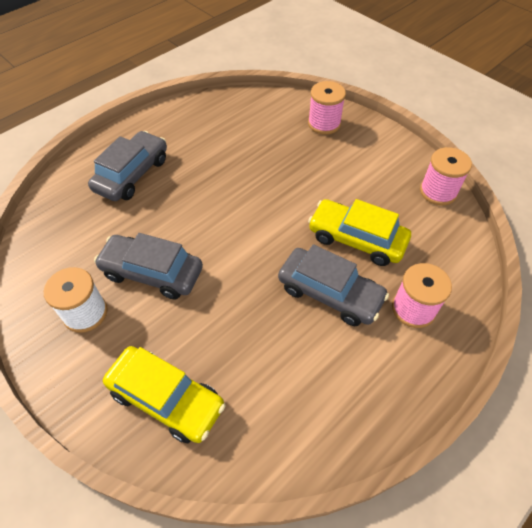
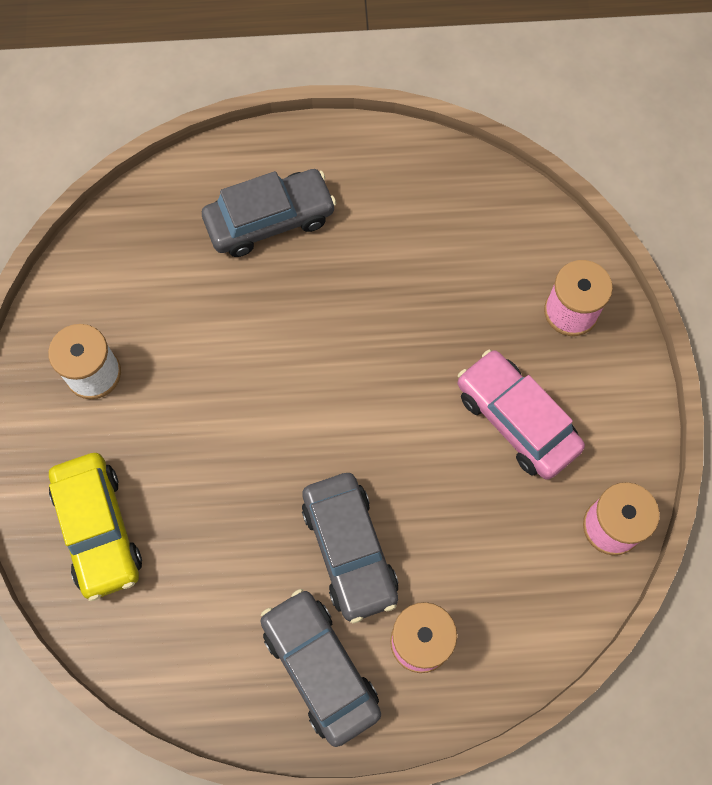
camera: 40 degrees right, 15 degrees up
grey car [94,233,203,300] -> grey car moved to [260,589,381,747]
yellow car [308,199,411,266] -> none
none -> pink car [458,350,585,480]

